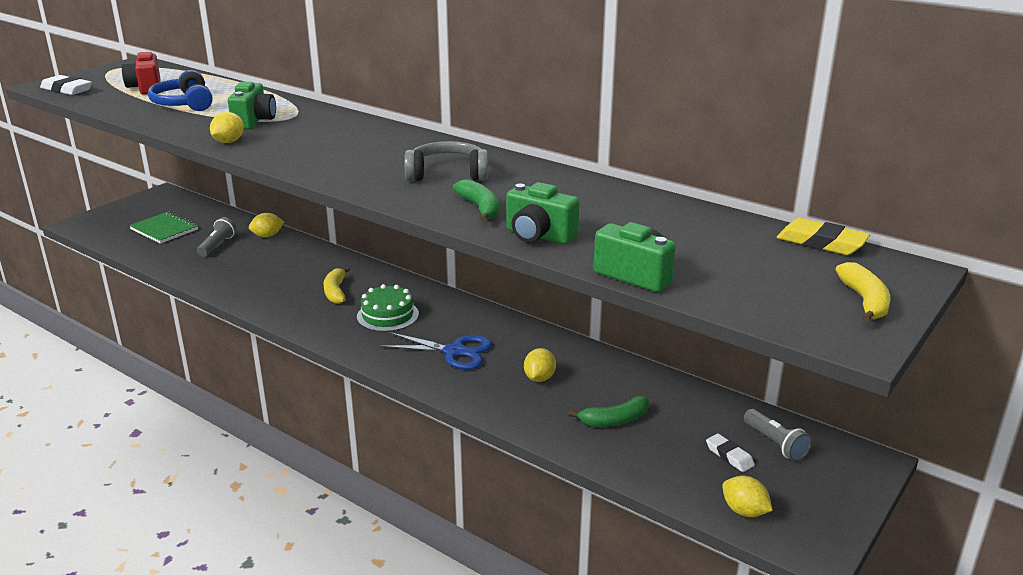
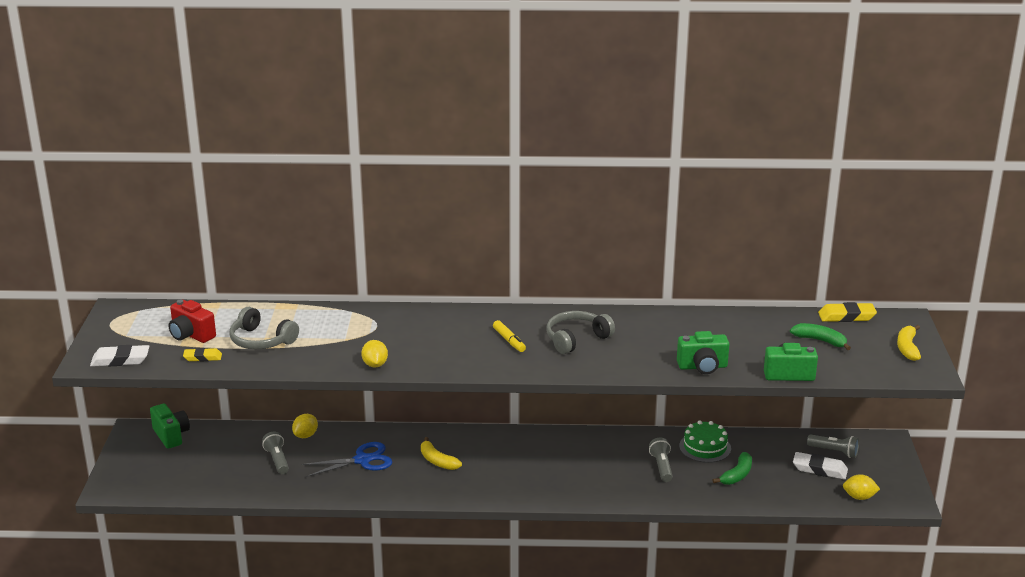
camera: 35 degrees left, 0 degrees up
green notebook [129,212,198,244] -> none
blue headphones [148,70,213,111] -> grey headphones [229,307,299,349]
green camera [228,82,276,129] -> green camera moved to [150,403,190,449]
green cake [357,284,419,332] -> green cake moved to [679,421,731,463]
blue scissors [380,332,492,369] -> blue scissors moved to [301,442,392,477]
green banana [453,179,499,222] -> green banana moved to [790,323,851,350]
yellow lemon [524,348,556,382] -> grey flashlight [649,437,673,482]
white eraser [706,434,755,472] -> white eraser [793,452,848,480], size x1.55
yellow banana [836,262,891,322] -> yellow banana turned 135 degrees counterclockwise [897,325,921,361]
none -> yellow eraser [183,348,222,361]
none -> yellow marker [493,320,526,352]

